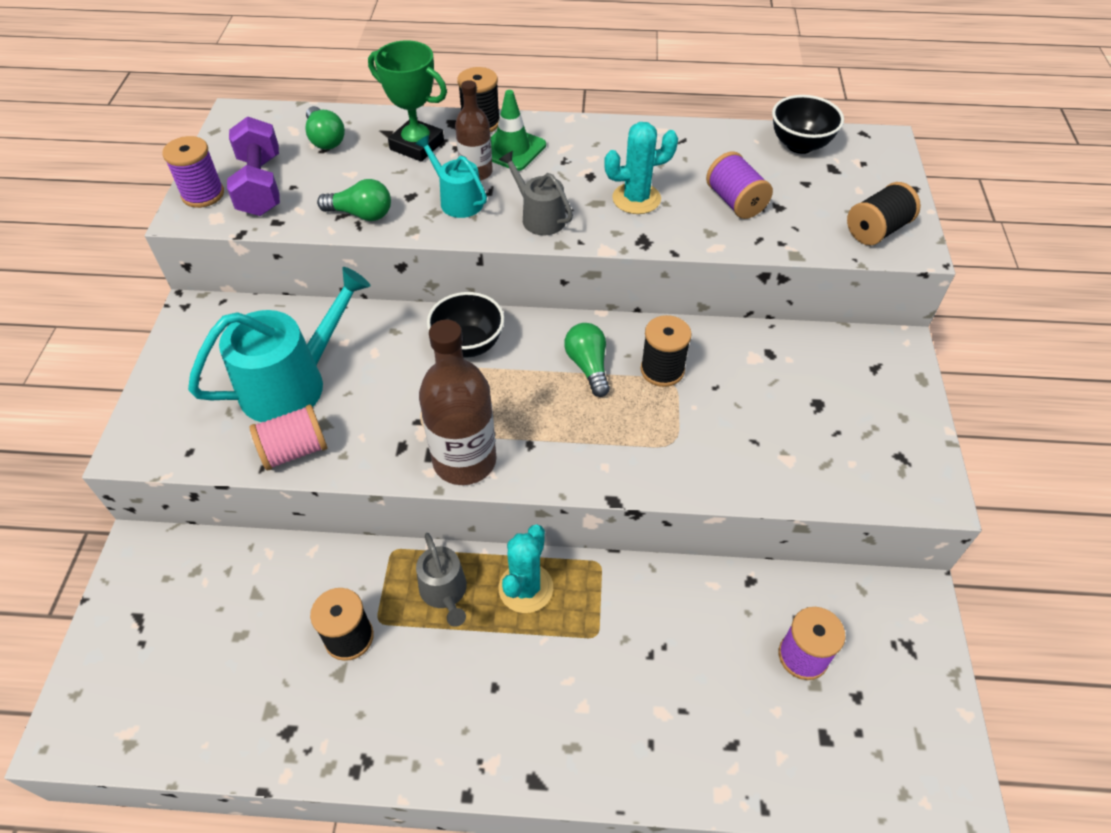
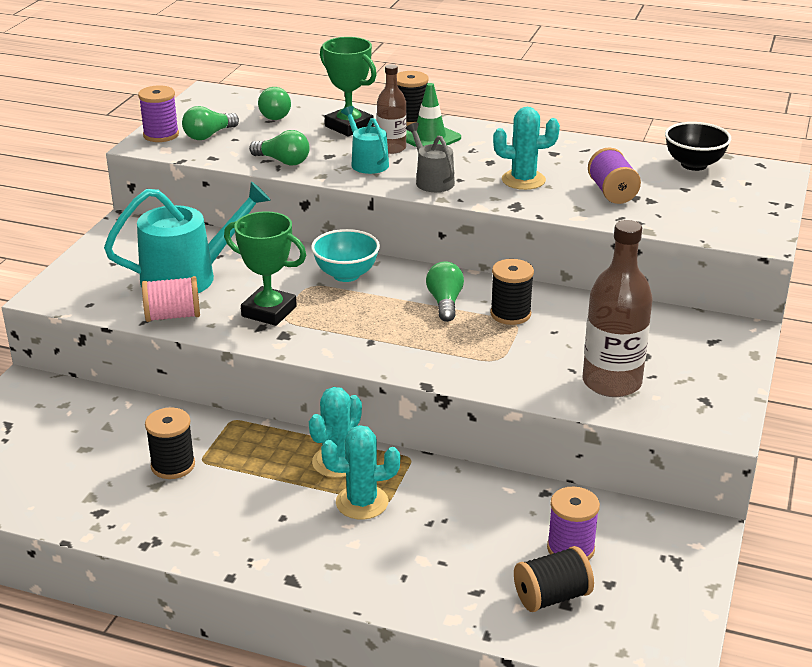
camera: 15 degrees right, 20 degrees down
purple dumbbell [227,116,280,216] -> green light bulb [182,106,239,140]
grey watering can [416,533,467,627] -> none
brown bottle [419,320,496,485] -> brown bottle moved to [582,220,652,397]
black bowl [427,292,504,358] -> turquoise bowl [311,229,380,282]
black spool [847,182,921,245] -> black spool moved to [514,546,594,612]
none -> green trophy [224,211,306,326]
none -> turquoise cactus [321,425,400,520]

